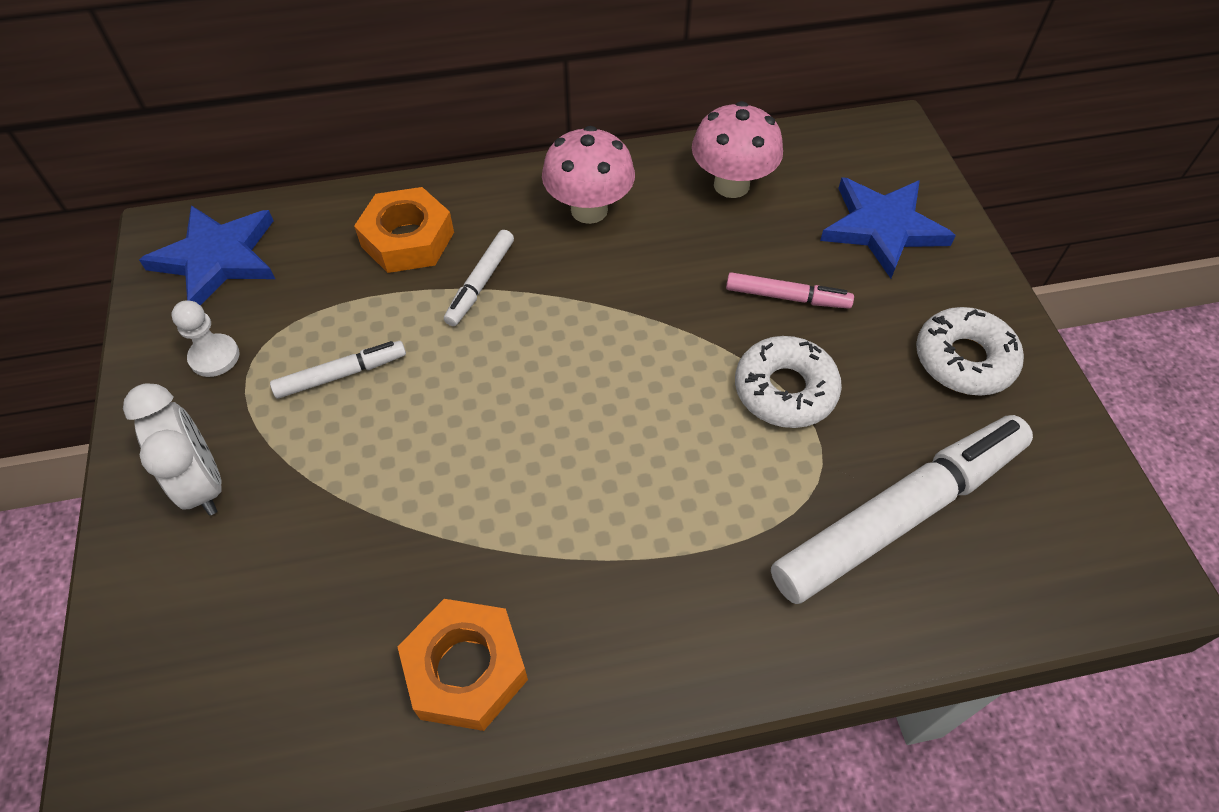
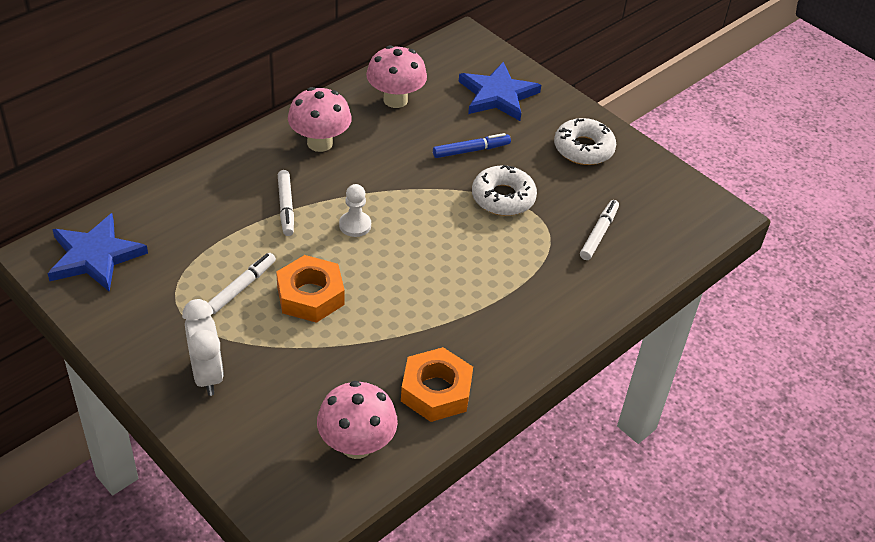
camera: 35 degrees left, 10 degrees down
white clock [123,383,222,515] -> white clock turned 45 degrees clockwise [182,299,224,396]
white pawn [171,300,239,377] -> white pawn moved to [339,184,371,237]
orange nut [354,187,454,273] -> orange nut moved to [276,255,345,323]
pink marker [726,272,854,309] -> blue marker [433,133,511,158]
white marker [771,415,1033,604] -> white marker [580,200,619,260], size x0.47
none -> pink mushroom [317,381,398,459]

